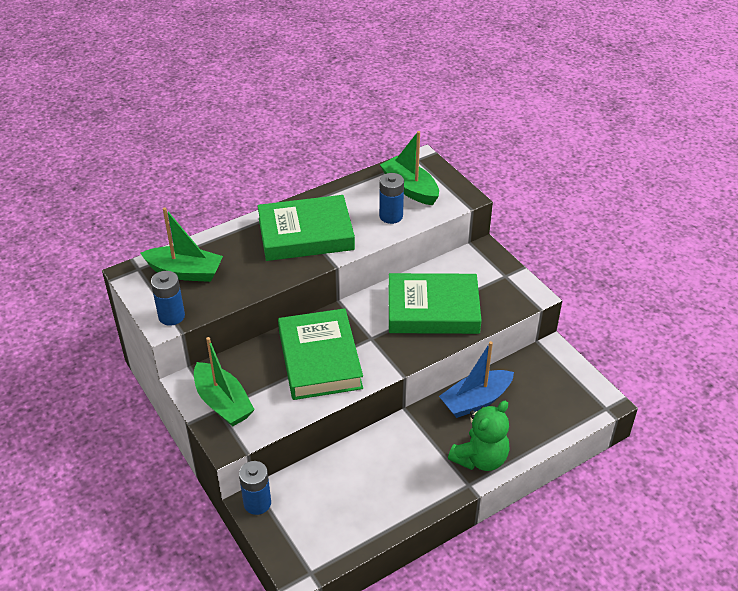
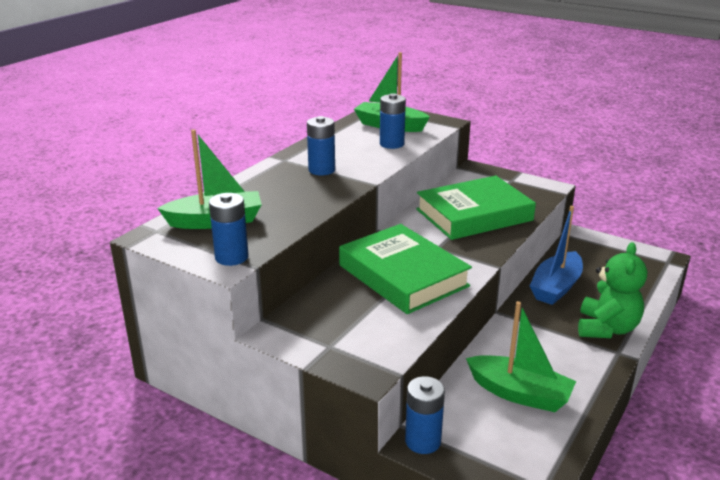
camera: 25 degrees left, 15 degrees down
green boat [194,337,255,427] -> green boat moved to [466,301,576,412]
green book [257,195,355,261] -> blue battery [307,116,335,175]

